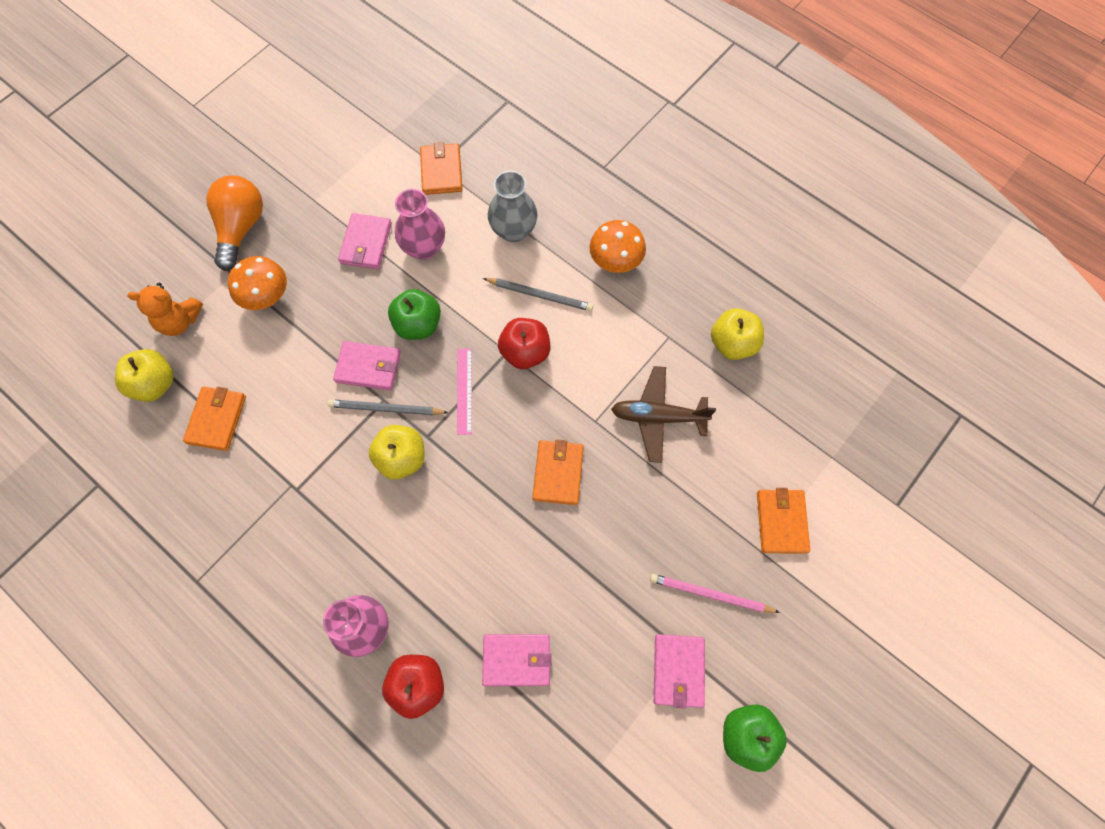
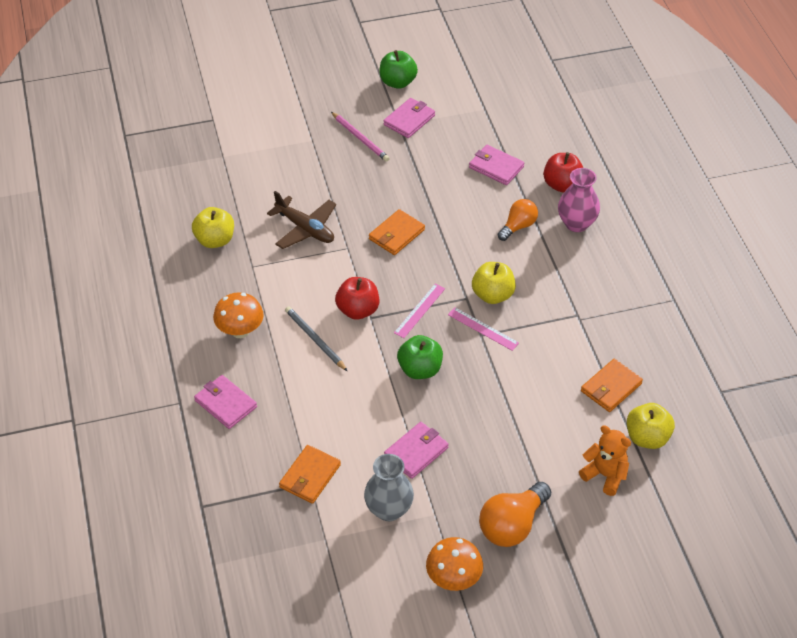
camera: 145 degrees left, 20 degrees down
orange mushroom [228,256,287,310] -> orange mushroom moved to [426,537,483,591]
grey pencil [328,399,449,415] -> pink ruler [448,307,519,351]
pink wallet [333,341,401,390] -> pink wallet moved to [194,375,257,429]
pink vase [395,189,445,260] -> none
grey vase [488,171,537,242] -> grey vase moved to [364,454,414,521]
orange wallet [757,488,810,554] -> none
none -> orange light bulb [498,199,538,241]

